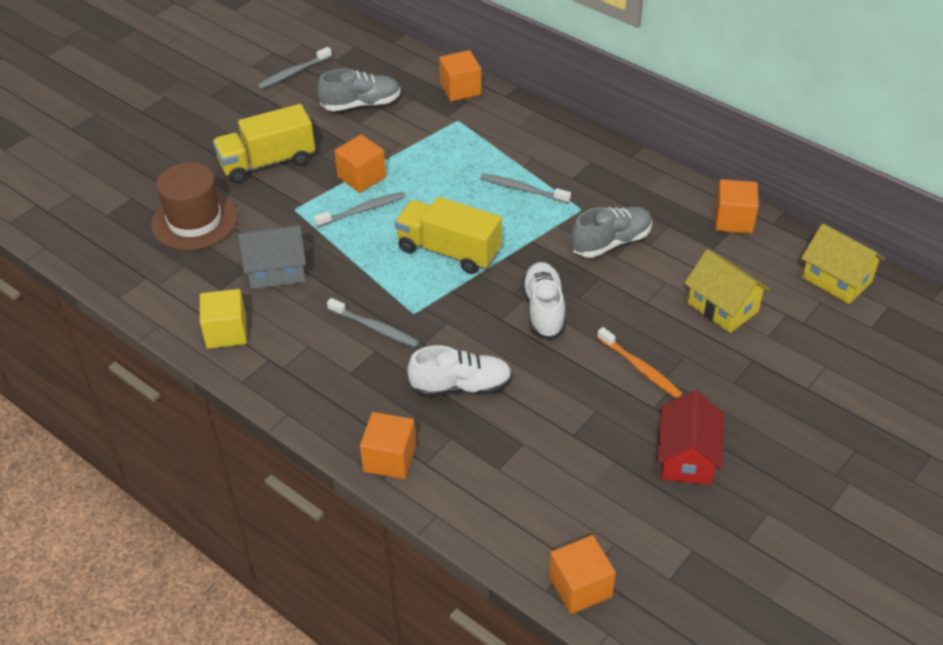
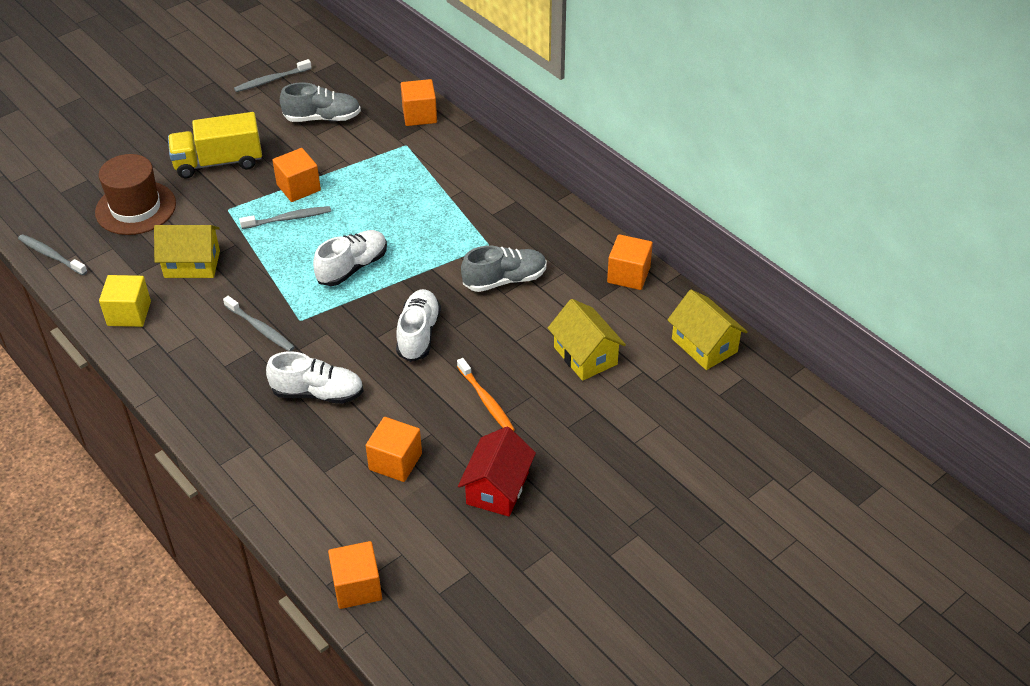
camera: 10 degrees right, 0 degrees up
grey house [238,225,306,289] -> yellow house [154,225,220,278]
orange cube [360,412,416,479] -> orange cube moved to [366,417,422,482]
yellow truck [395,197,502,274] -> white shoe [313,230,387,286]
grey toothbrush [480,173,571,203] -> grey toothbrush moved to [18,234,87,275]

